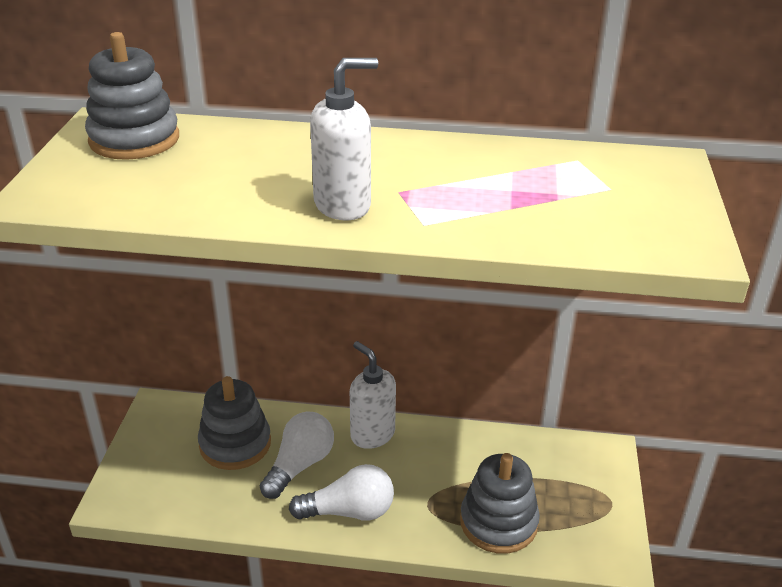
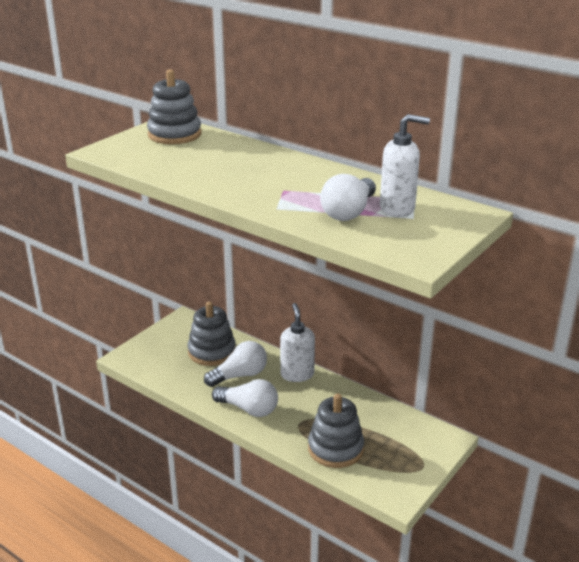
camera: 30 degrees right, 5 degrees down
white soap dispenser [310,58,378,220] -> white soap dispenser moved to [380,114,430,217]
none -> white light bulb [320,174,376,221]

